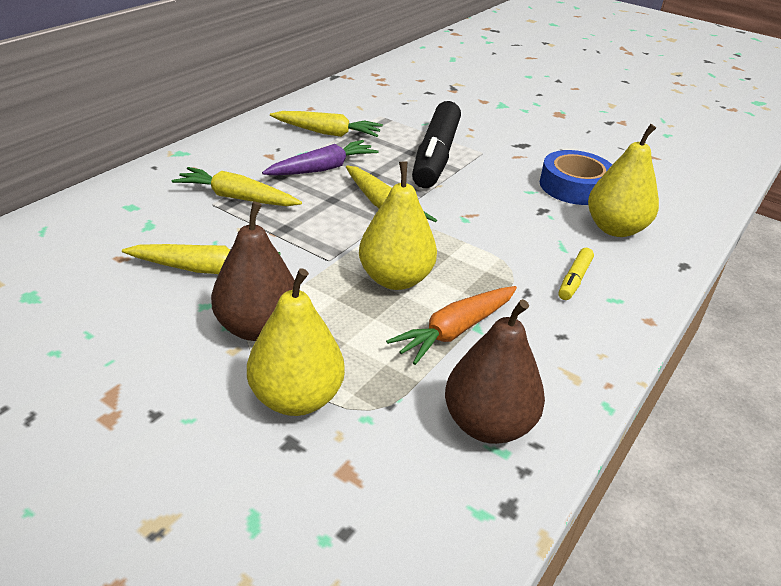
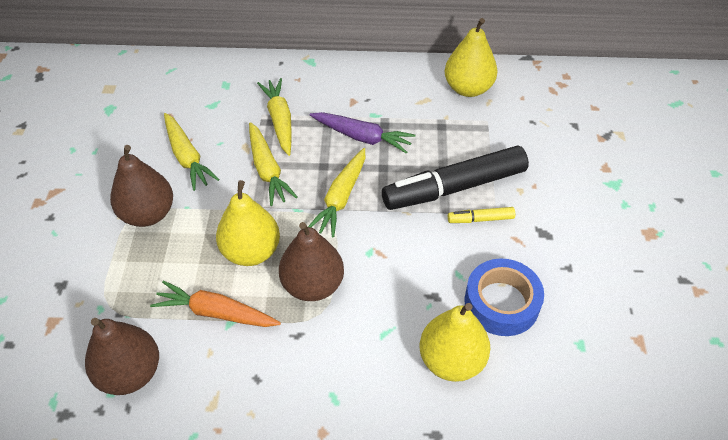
camera: 60 degrees right, 15 degrees up
yellow pear [247,268,345,416] -> yellow pear moved to [445,18,498,97]
yellow carrot [270,111,383,137] -> yellow carrot moved to [249,122,298,206]
yellow marker [559,248,594,300] -> yellow marker moved to [448,207,515,223]
none -> brown pear [279,222,344,301]

